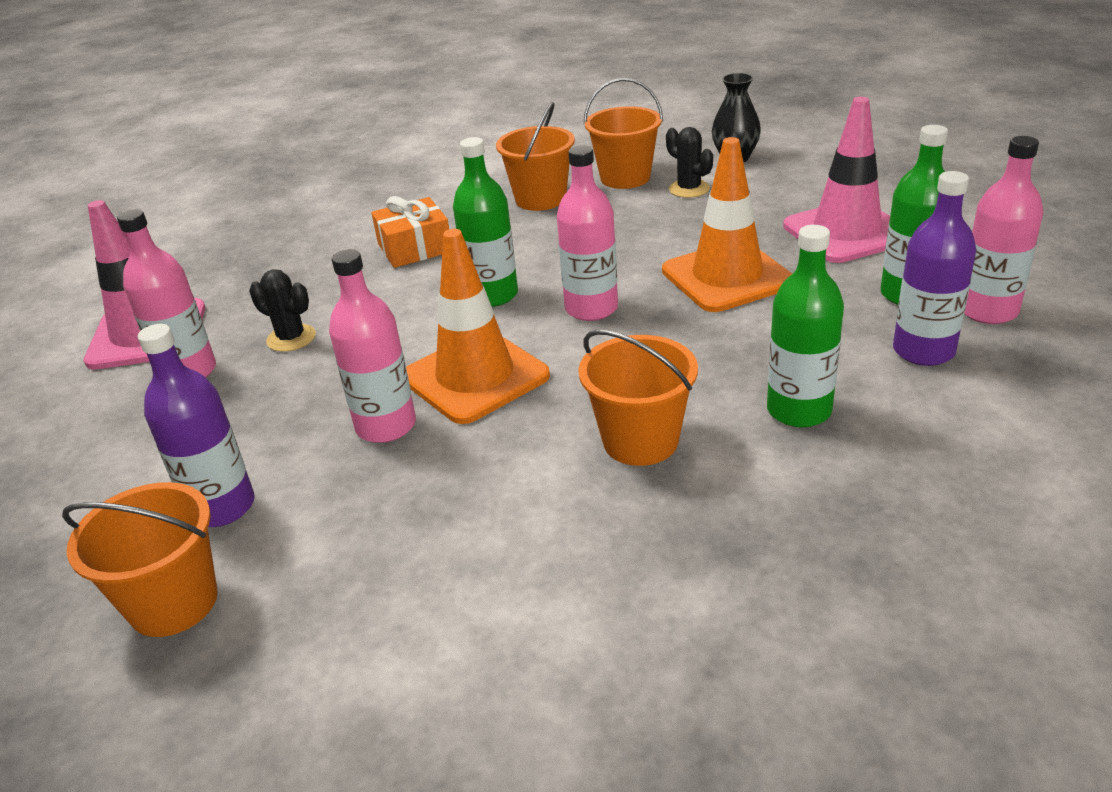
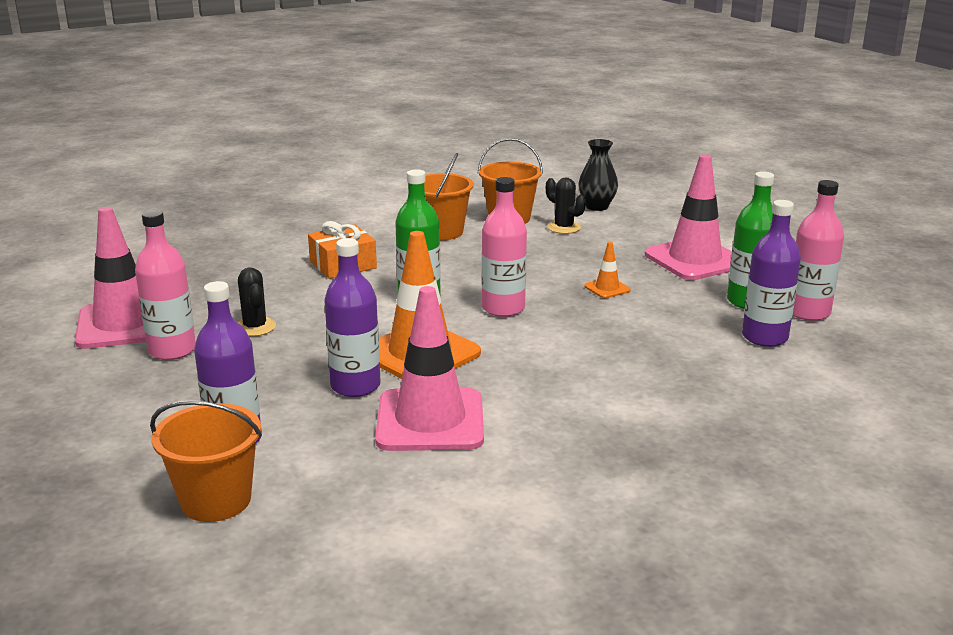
camera: 10 degrees left, 10 degrees down
black cactus [249,269,316,352] -> black cactus turned 45 degrees clockwise [238,268,276,336]
pink bottle [329,249,416,443] -> purple bottle [324,238,380,397]
orange bucket [578,330,698,466] -> none
orange traffic cone [662,137,792,312] -> orange traffic cone [584,242,631,298], size x0.43
green bottle [767,225,844,427] -> none
none -> pink traffic cone [375,286,484,451]

